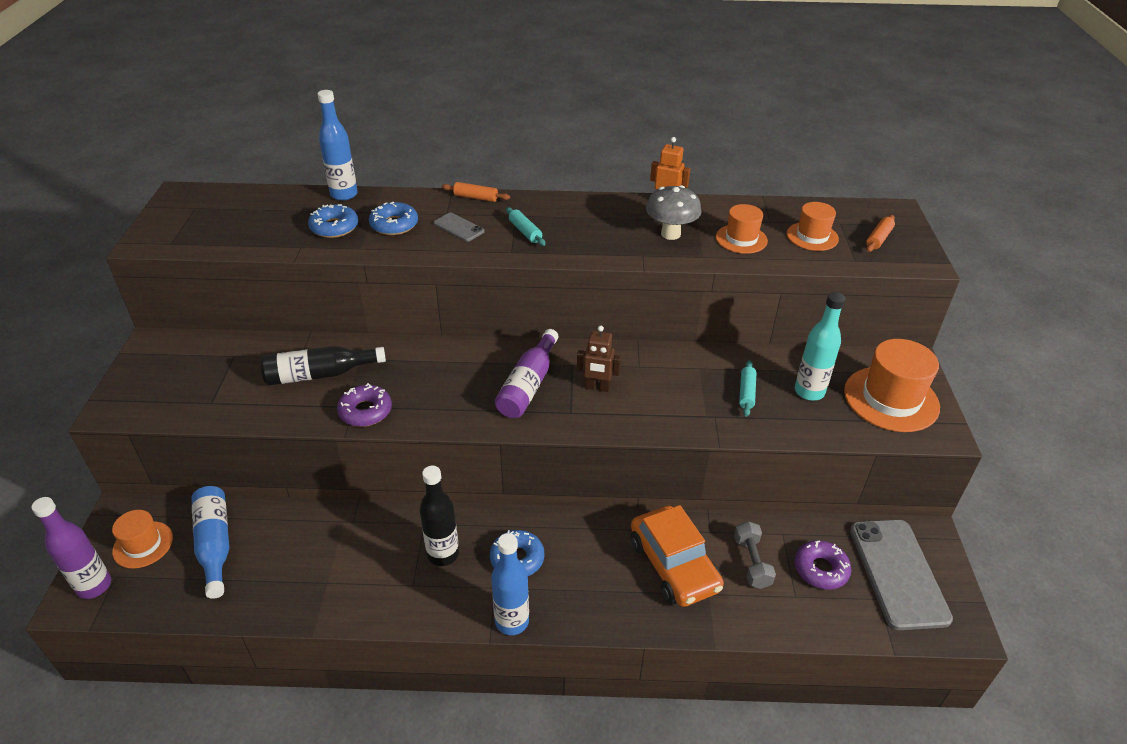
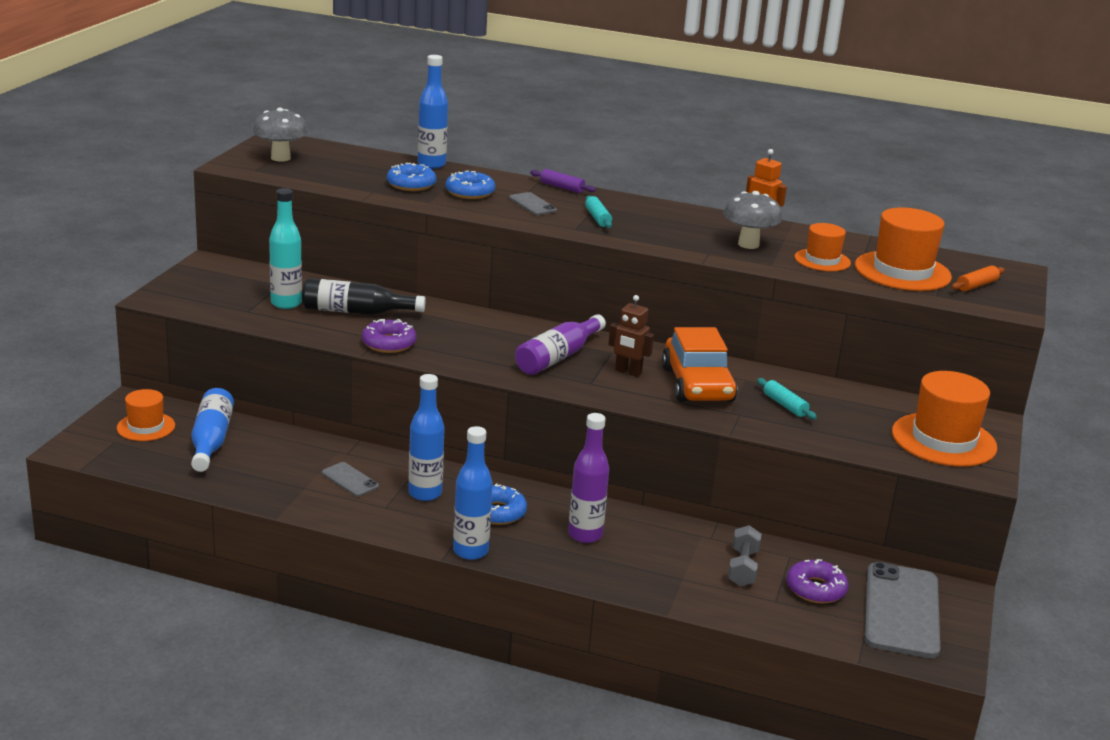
camera: 15 degrees right, 15 degrees down
purple bottle [32,497,111,599] -> purple bottle moved to [568,413,609,543]
black bottle [420,466,459,566] -> blue bottle [408,374,445,501]
orange rolling pin [442,182,510,202] -> purple rolling pin [530,169,596,193]
orange car [631,505,724,607] -> orange car moved to [662,327,738,402]
turquoise rolling pin [739,360,757,417] -> turquoise rolling pin turned 60 degrees counterclockwise [757,378,817,419]
orange hat [787,202,839,251] -> orange hat [855,207,952,291], size x1.69
turquoise bottle [795,292,845,401] -> turquoise bottle moved to [269,188,302,309]
none -> grey mushroom [253,108,308,162]
none -> grey phone [322,462,379,497]

